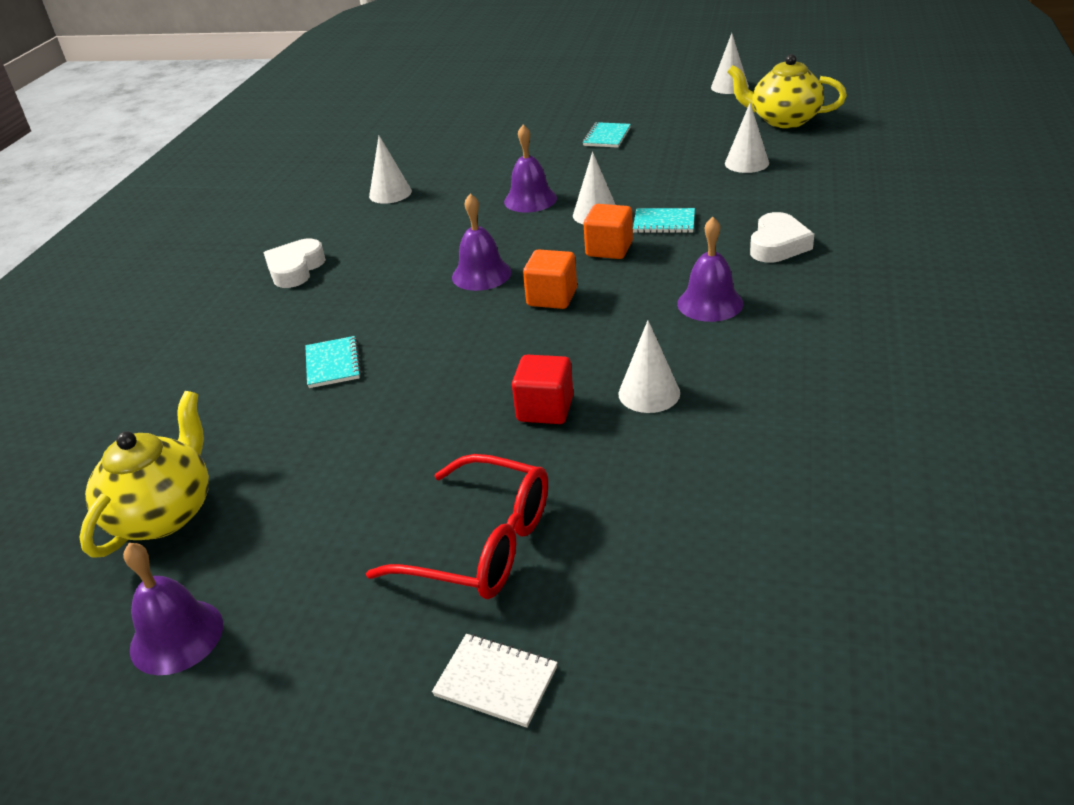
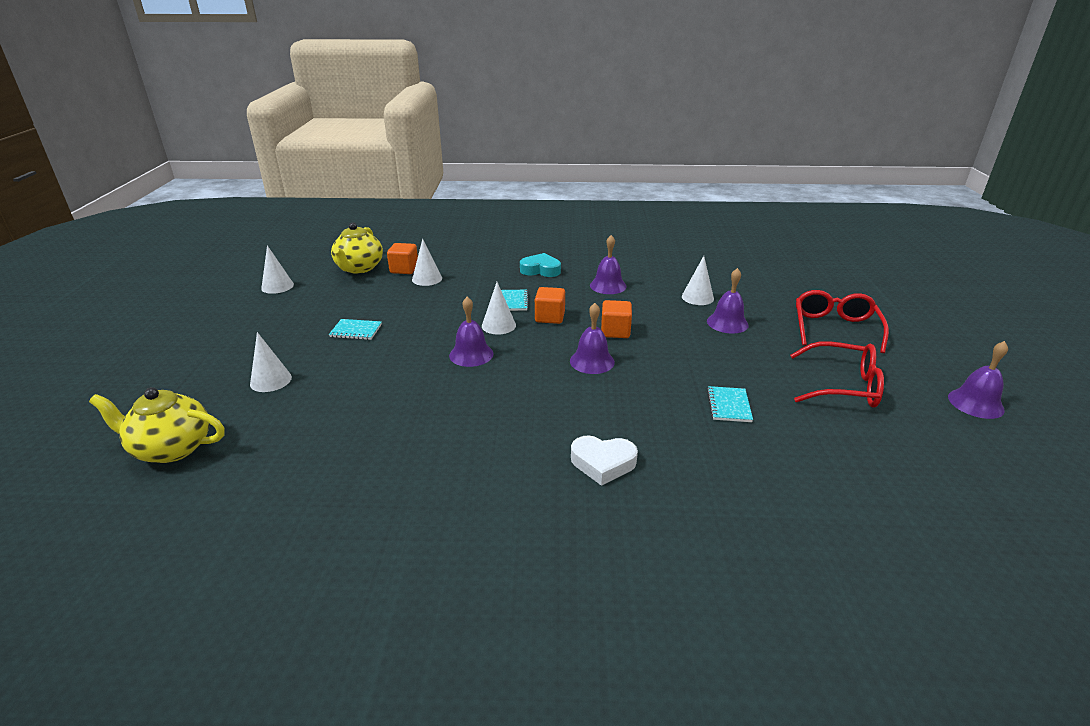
camera: 105 degrees left, 5 degrees down
yellow teapot [79,391,209,558] -> yellow teapot moved to [89,387,225,463]
turquoise notebook [305,336,361,388] -> turquoise notebook turned 60 degrees counterclockwise [707,386,753,422]
white cone [369,136,412,204] -> white cone moved to [250,332,292,392]
white notebook [432,634,558,728] -> none
red cube [512,355,573,424] -> purple bell [707,268,749,334]
white heart [750,212,814,263] -> turquoise heart [520,253,561,277]
none -> orange cube [387,243,418,274]
none -> red glasses [790,341,884,408]

